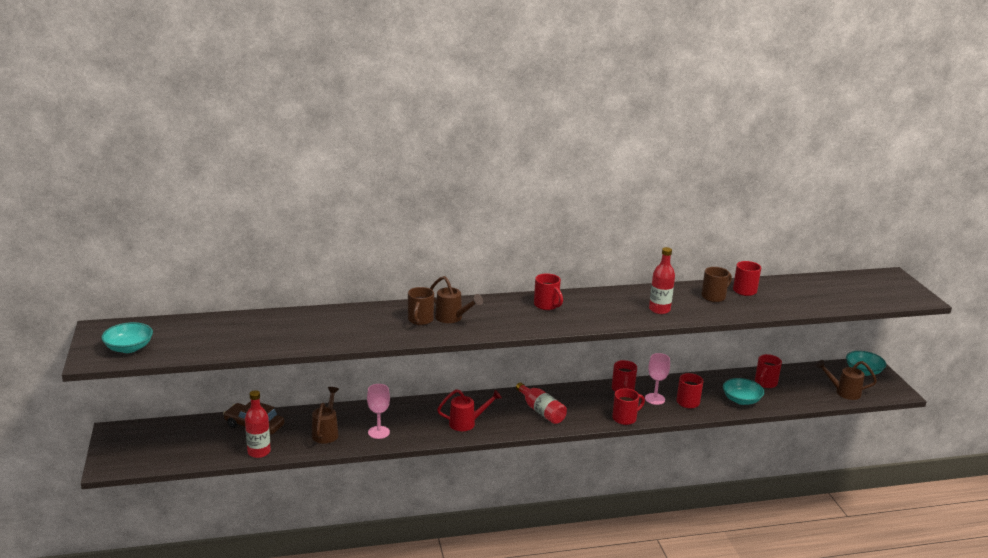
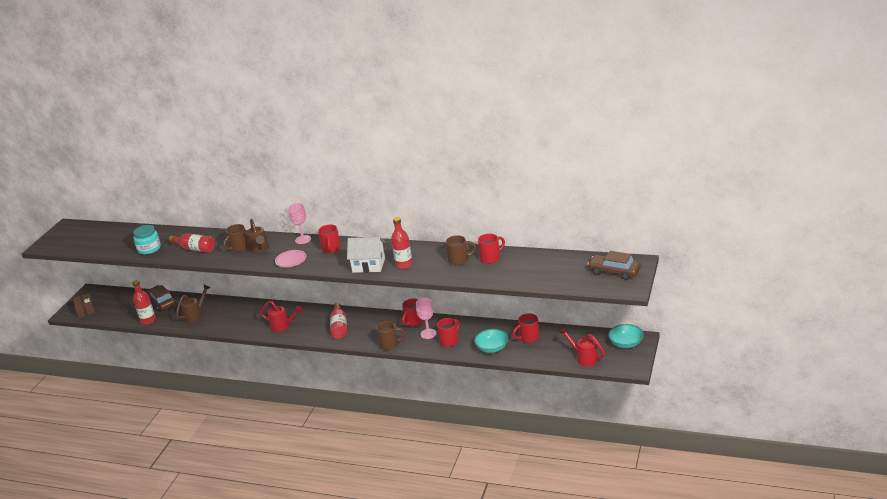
camera: 35 degrees right, 5 degrees up
turquoise bowl [101,322,153,353] -> none
pink goblet [367,384,390,439] -> pink goblet moved to [288,203,311,244]
red mug [612,388,645,425] -> brown mug [376,321,406,350]
brown watering can [816,360,877,400] -> red watering can [559,327,605,366]
none -> brown box [73,293,95,318]
none -> turquoise jar [133,225,161,255]
none -> red bottle [169,233,215,253]
none -> pink plate [275,250,306,267]
none -> white house [347,237,385,273]
none -> brown car [588,251,641,280]

